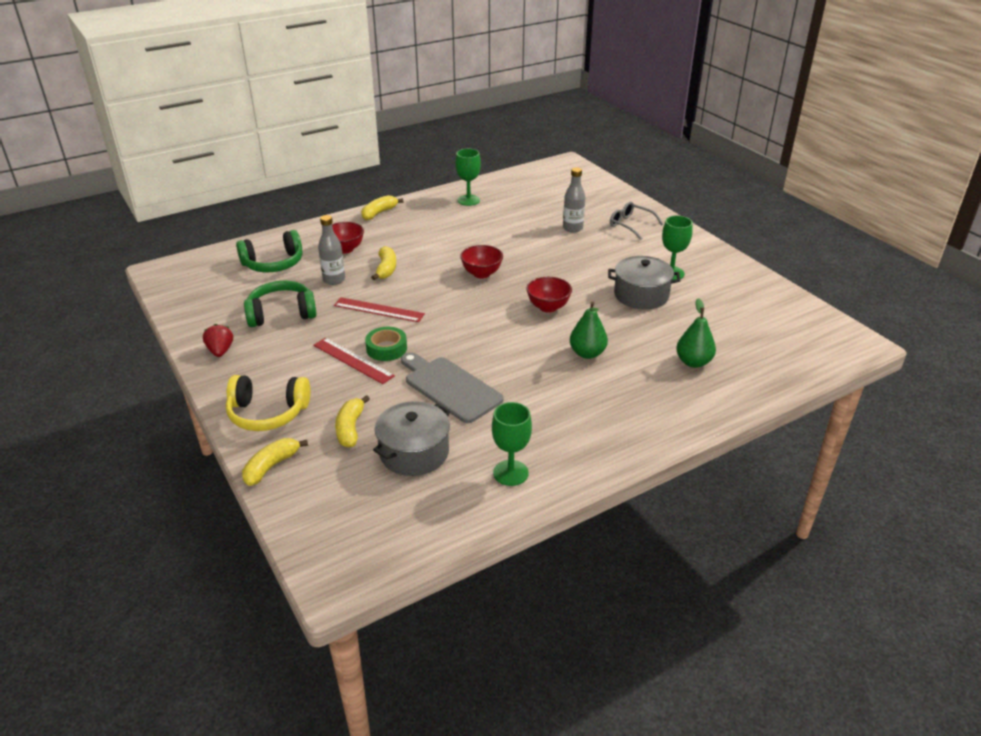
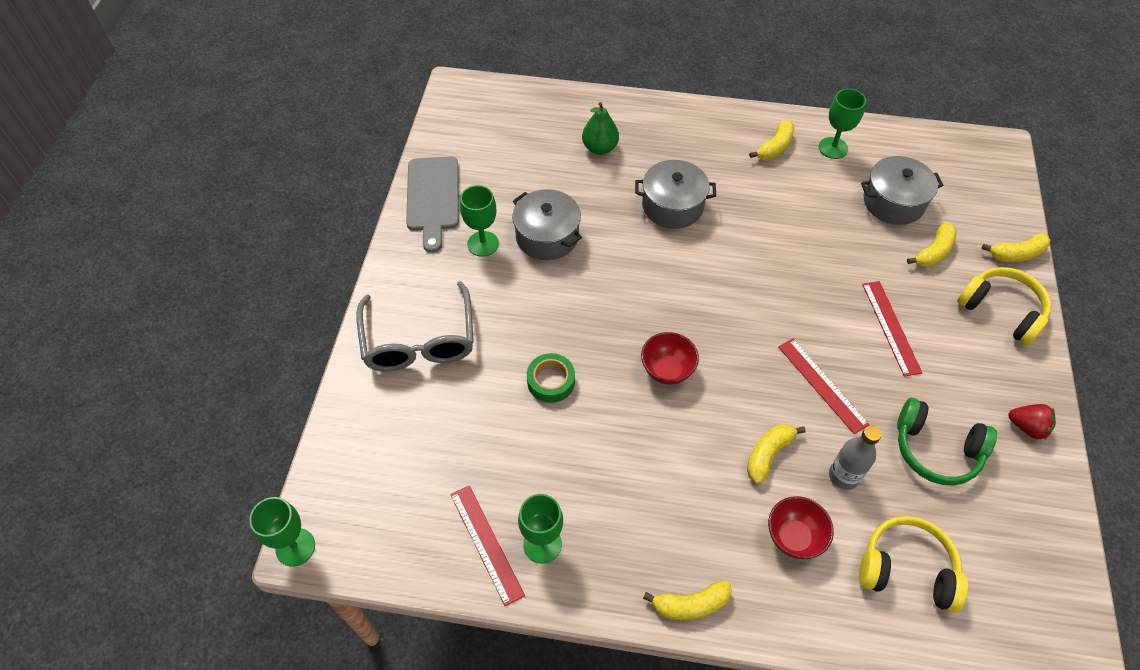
camera: 140 degrees left, 20 degrees up
red strawberry [203,324,233,357] -> red strawberry turned 90 degrees counterclockwise [1009,404,1056,440]
green headphones [236,230,303,272] -> yellow headphones [859,516,968,613]
green tape [365,327,407,361] -> green tape moved to [527,353,575,403]
grey cutting board [401,352,504,423] -> grey cutting board moved to [406,157,459,253]
red bowl [526,277,572,313] -> none
grey bottle [563,167,585,233] -> none
green pear [570,302,608,359] -> grey pot [635,160,716,229]
grey glasses [610,202,663,240] -> grey glasses [356,281,474,372], size x1.74
none -> green goblet [249,497,315,567]
none -> red ruler [450,485,525,606]
none -> yellow banana [749,120,794,160]

